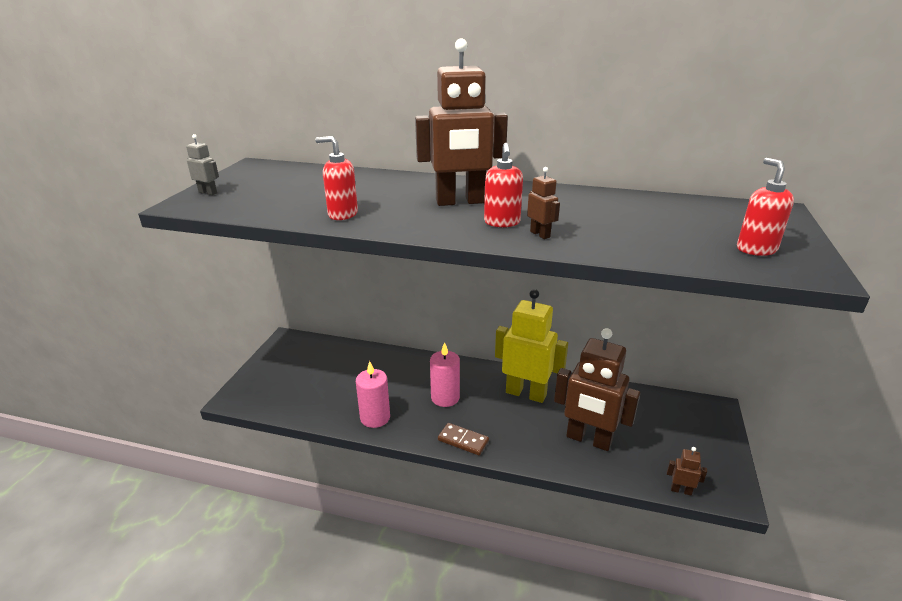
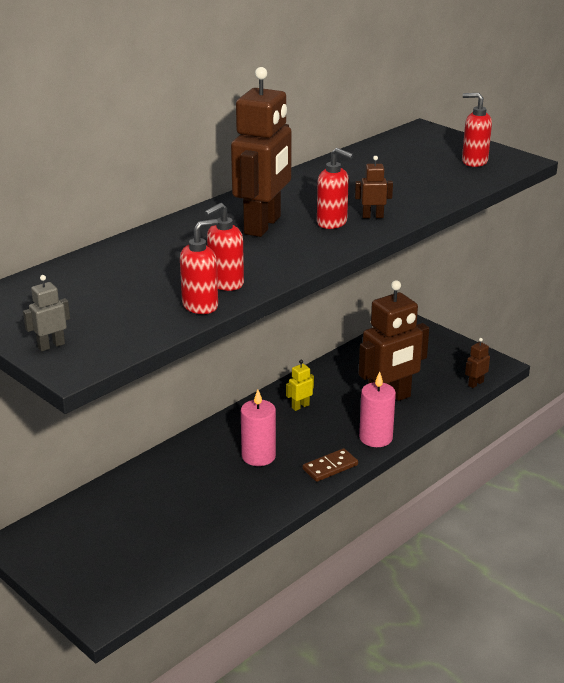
camera: 60 degrees left, 0 degrees up
pink candle [356,361,390,428] -> pink candle moved to [359,371,396,447]
yellow robot [495,289,568,403] -> yellow robot [286,360,314,411], size x0.41
none -> red soap dispenser [180,219,218,314]

